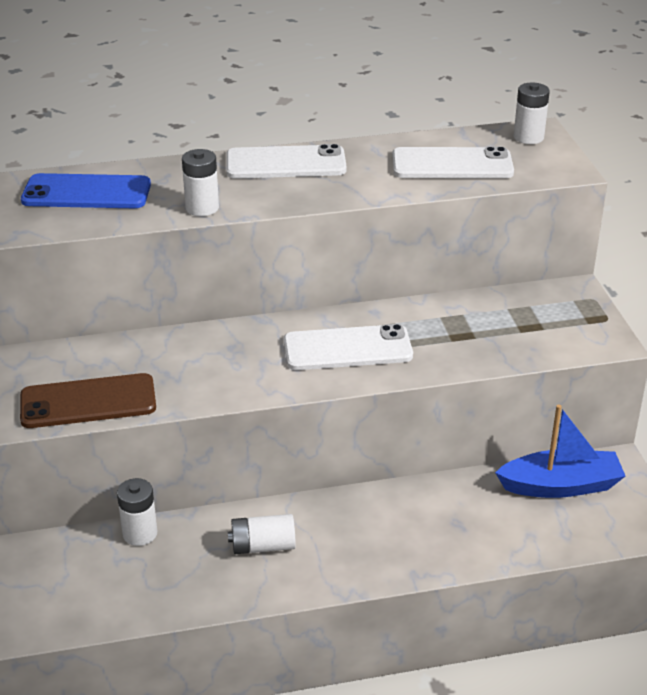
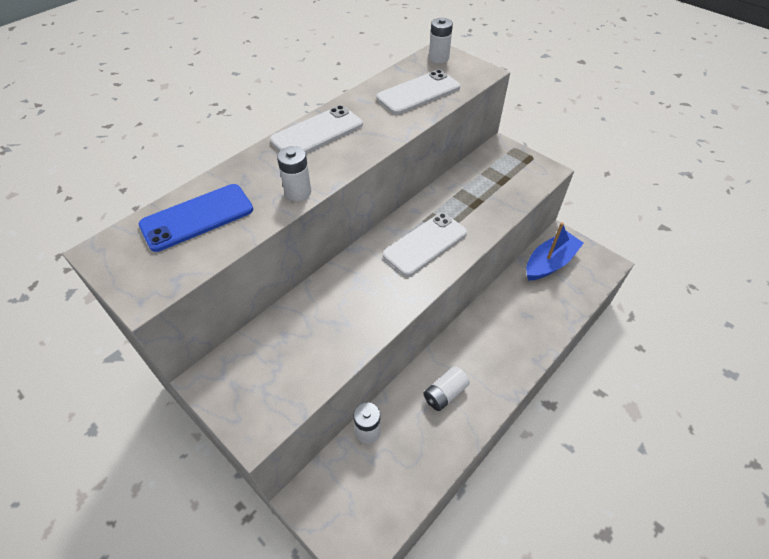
camera: 35 degrees left, 15 degrees up
brown phone [20,373,156,428] -> none

